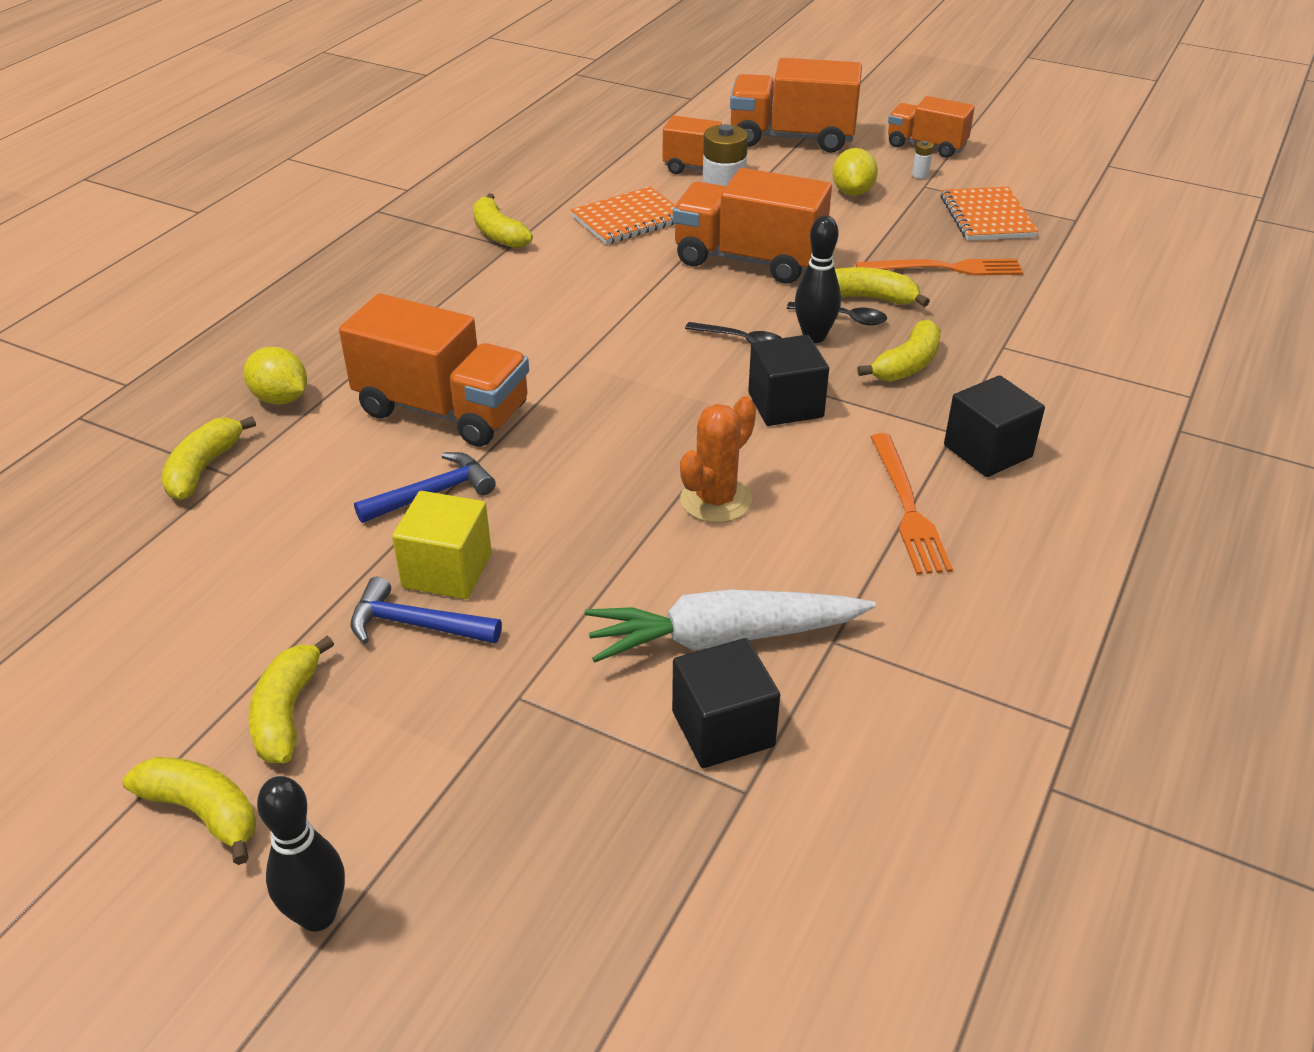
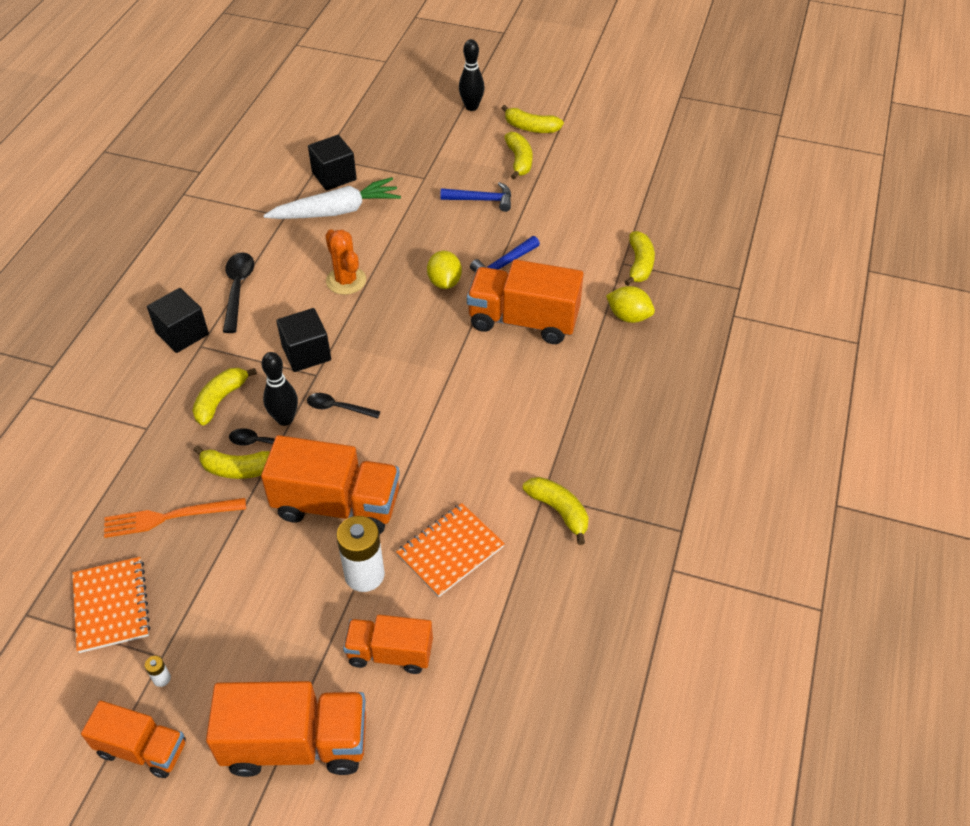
camera: 170 degrees right, 10 degrees up
yellow cube [392,491,492,599] -> none
orange cactus [680,396,756,523] -> orange cactus turned 60 degrees counterclockwise [325,229,366,295]
yellow lemon [832,148,878,196] -> yellow lemon moved to [427,251,462,289]
orange fork [871,433,953,575] -> black spoon [223,252,254,333]

